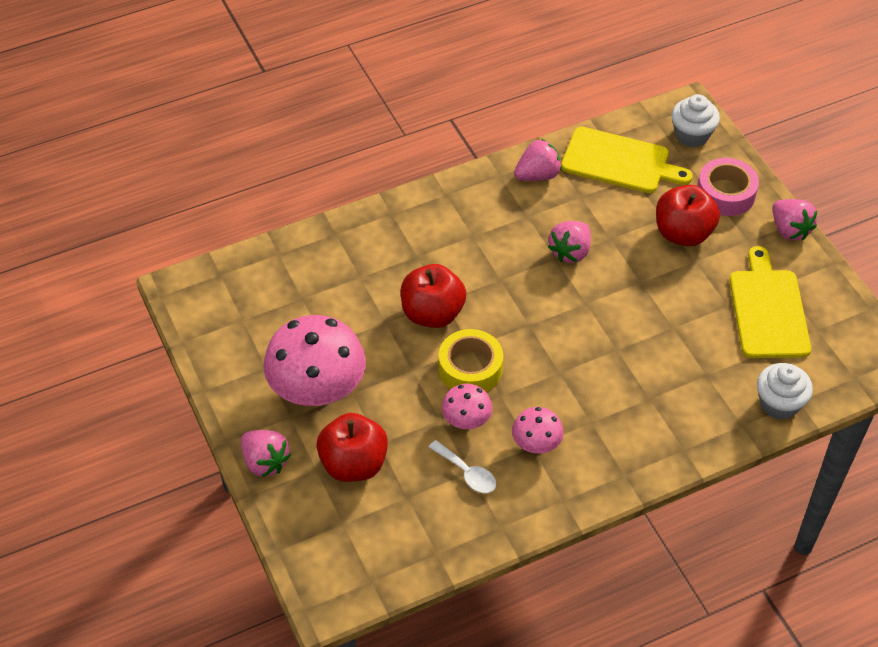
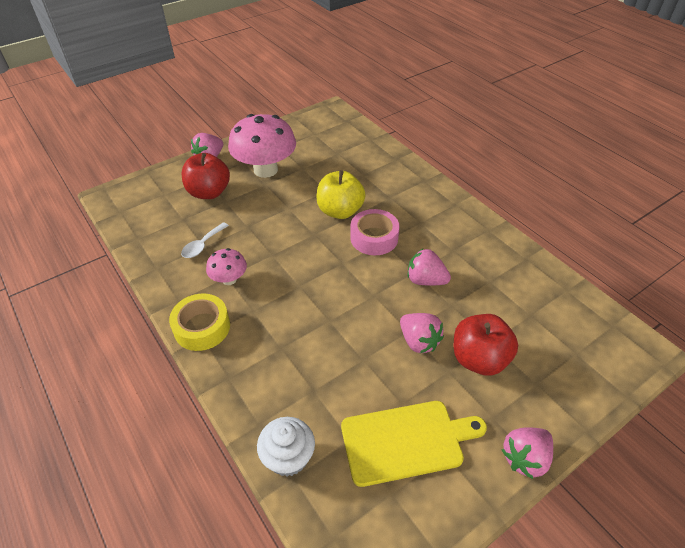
camera: 80 degrees right, 5 degrees down
red apple [401,264,466,328] -> yellow apple [316,170,365,219]
yellow tape [439,329,503,392] -> yellow tape moved to [169,293,230,351]
pink mushroom [442,383,492,429] -> none
pink strawberry [514,139,562,181] -> pink strawberry moved to [400,313,444,353]
yellow cutting board [561,127,693,193] -> none
white cupcake [671,94,720,147] -> none
pink tape [697,158,759,216] -> pink tape moved to [350,209,400,255]

